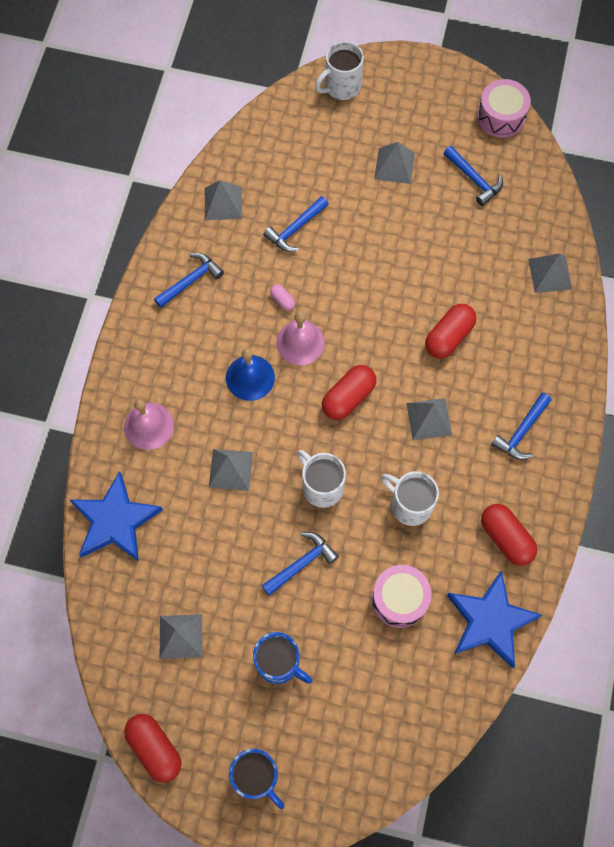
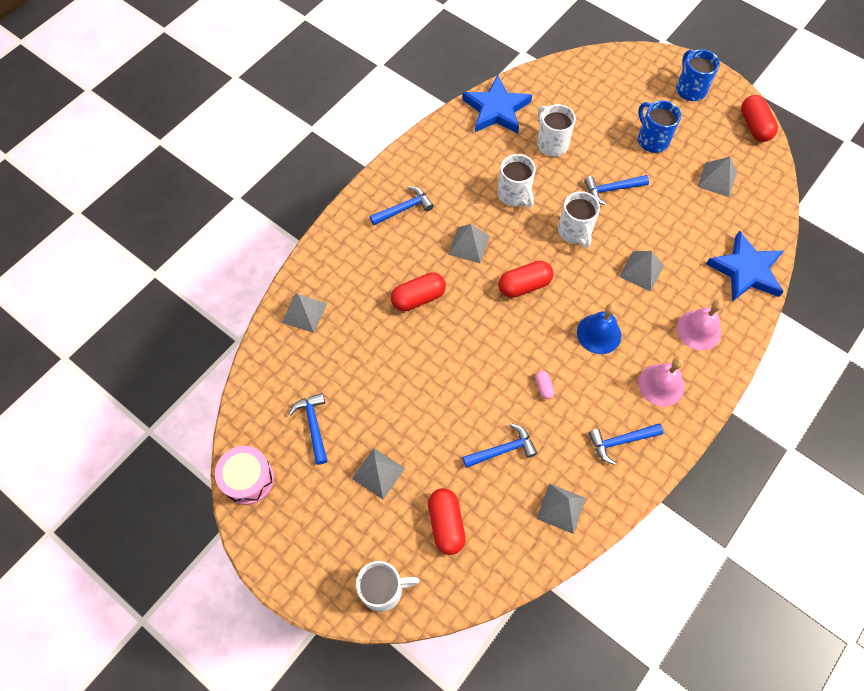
camera: 155 degrees left, 5 degrees down
pink bell [276,312,325,365] -> pink bell moved to [638,358,684,407]
pink drum [372,565,432,628] -> white mug [537,104,576,157]
red capsule [481,504,537,566] -> red capsule moved to [428,488,466,555]

